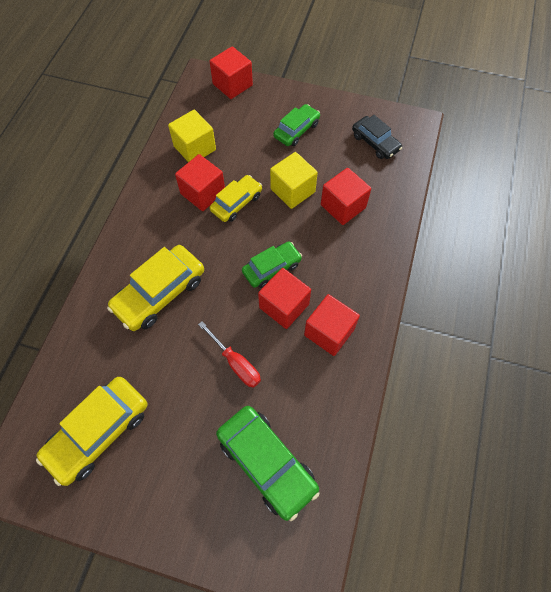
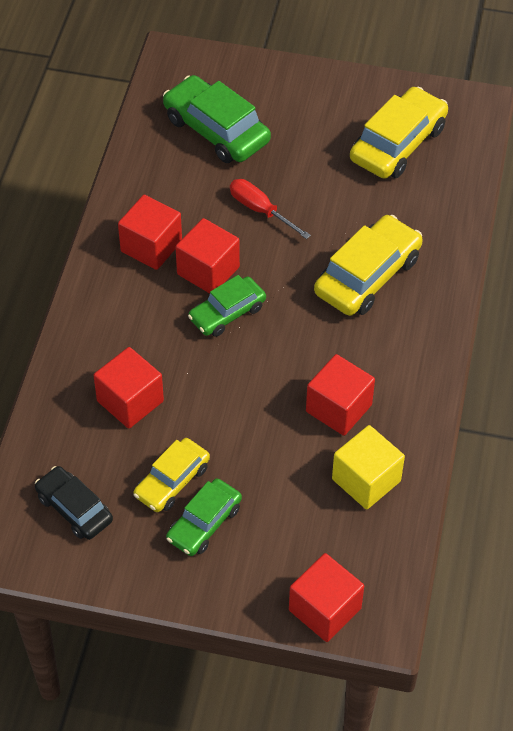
camera: 175 degrees right, 10 degrees down
yellow car [210,175,262,222] -> yellow car moved to [134,438,210,512]
yellow cube [270,152,318,209] -> none

